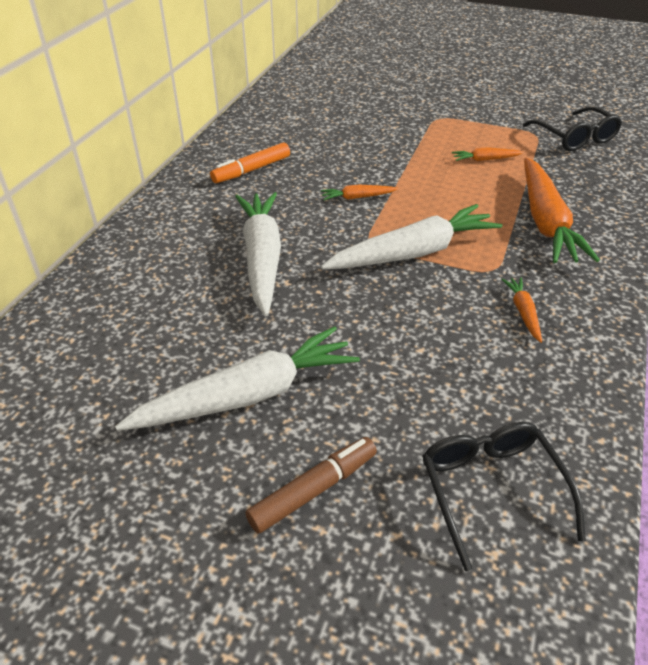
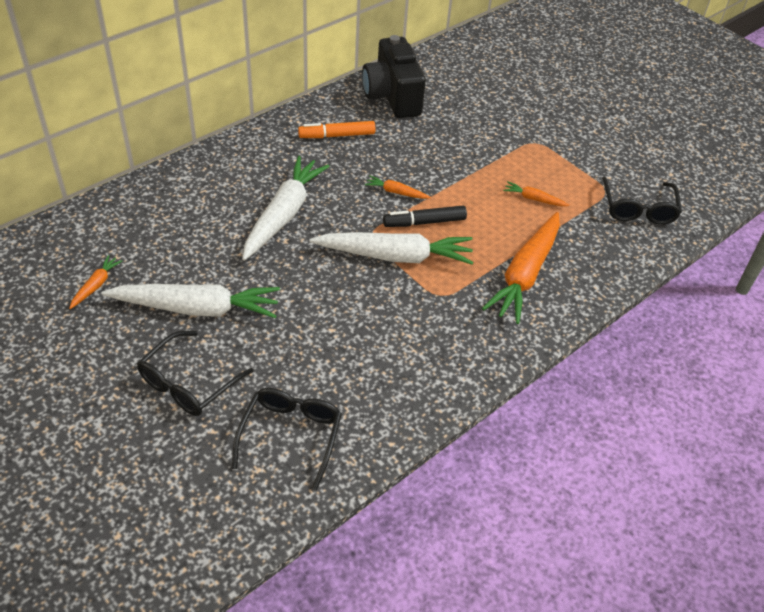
camera: 25 degrees right, 5 degrees up
brown marker [245,437,377,534] -> black glasses [137,331,253,416]
orange carrot [501,277,542,343] -> orange carrot moved to [69,255,122,309]
none -> black camera [362,35,426,118]
none -> black marker [383,205,467,227]

